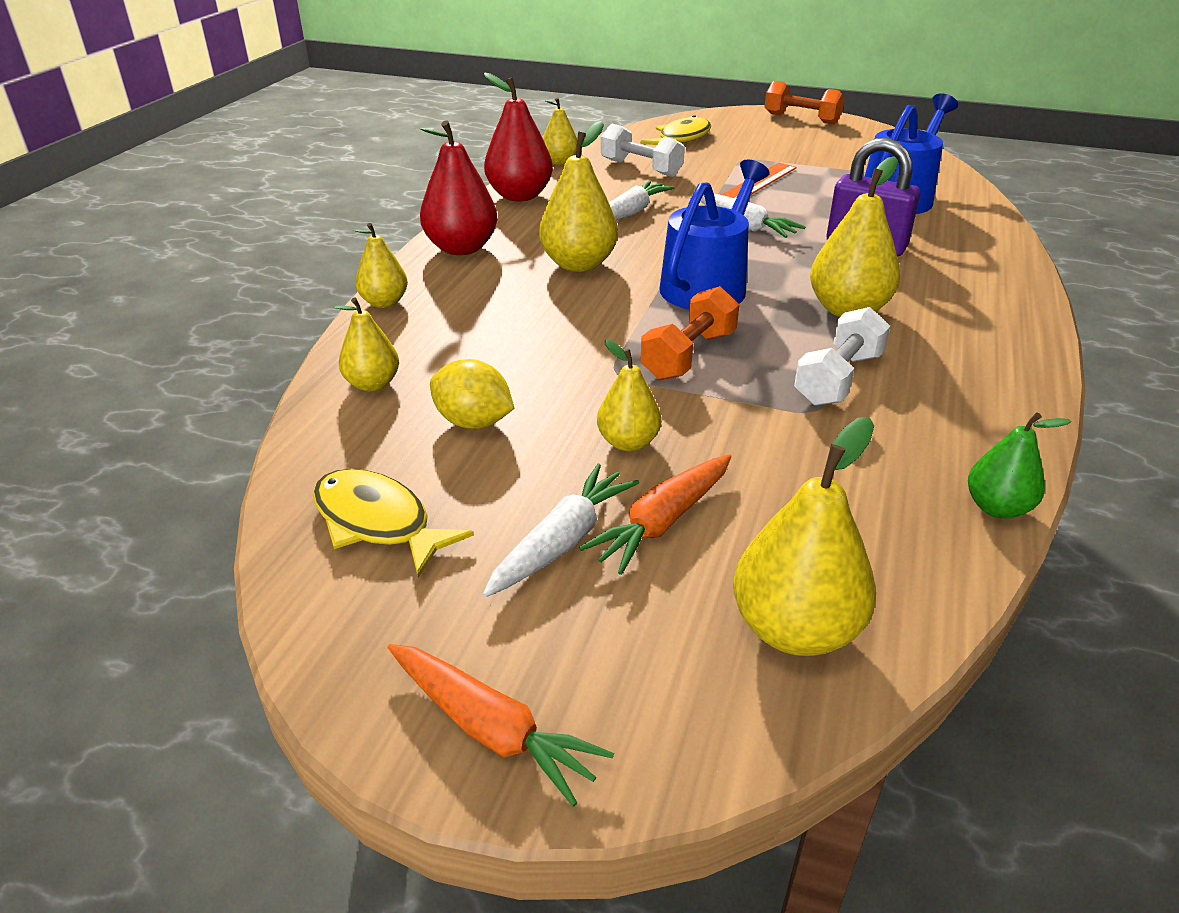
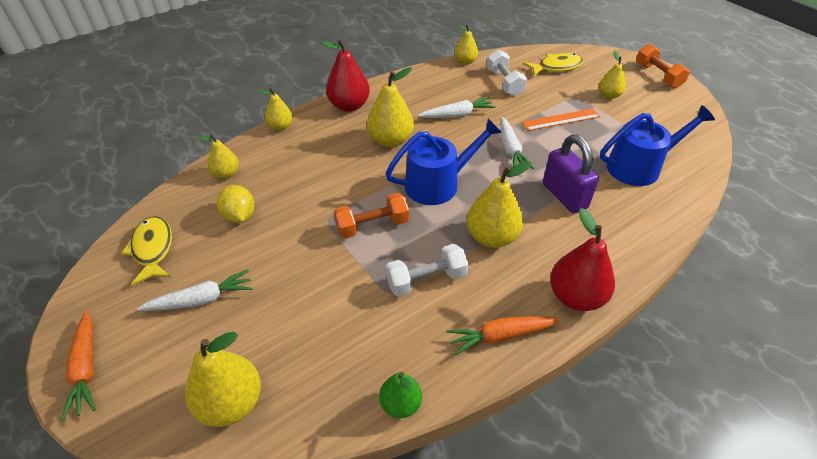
camera: 35 degrees right, 10 degrees up
red pear [484,73,553,201] -> red pear moved to [550,208,615,311]
orange carrot [579,454,731,575] -> orange carrot moved to [447,317,560,355]
yellow pear [597,340,661,451] -> yellow pear moved to [599,51,626,99]

